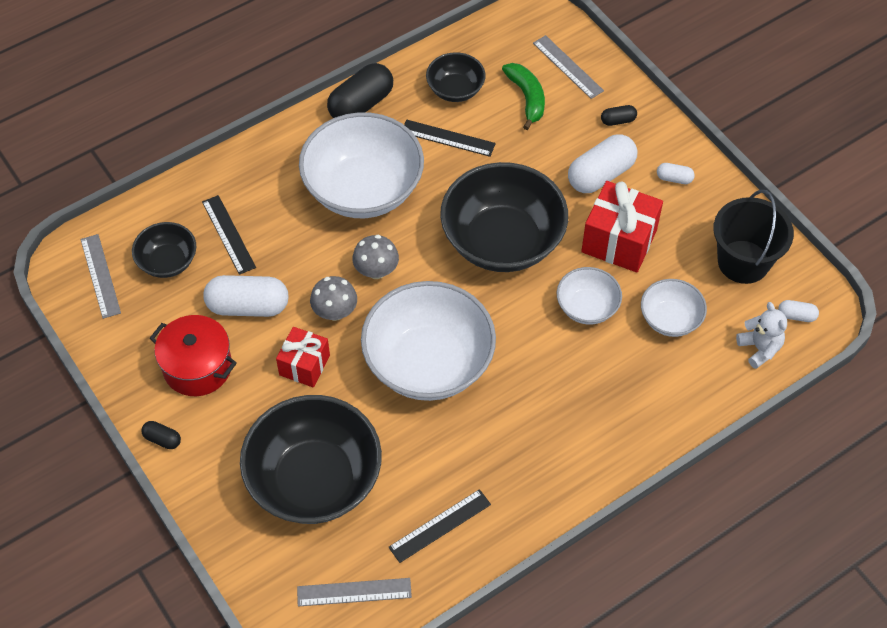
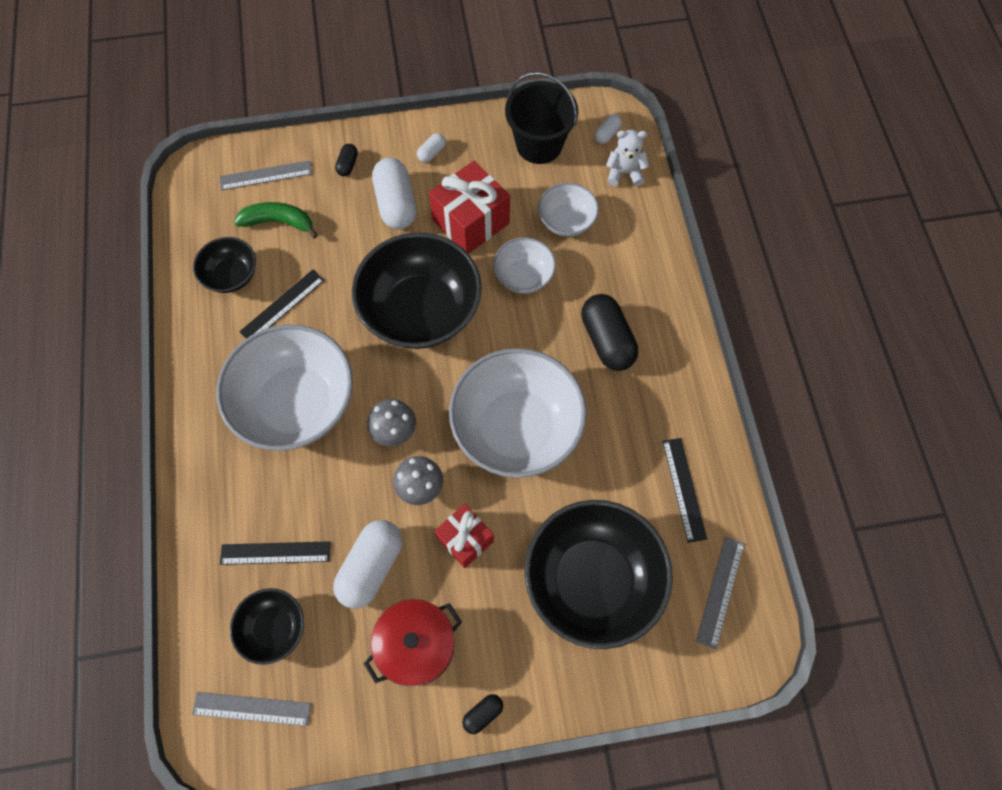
camera: 65 degrees left, 10 degrees up
black capsule [327,63,393,118] -> black capsule moved to [581,294,638,371]

